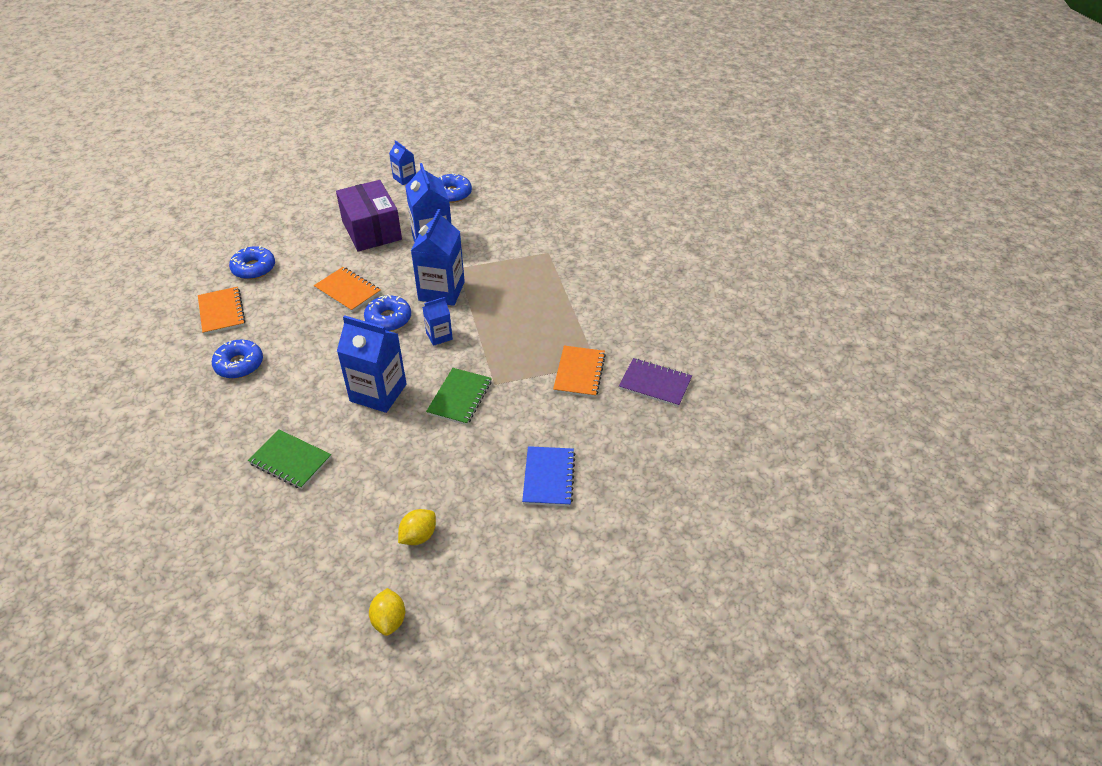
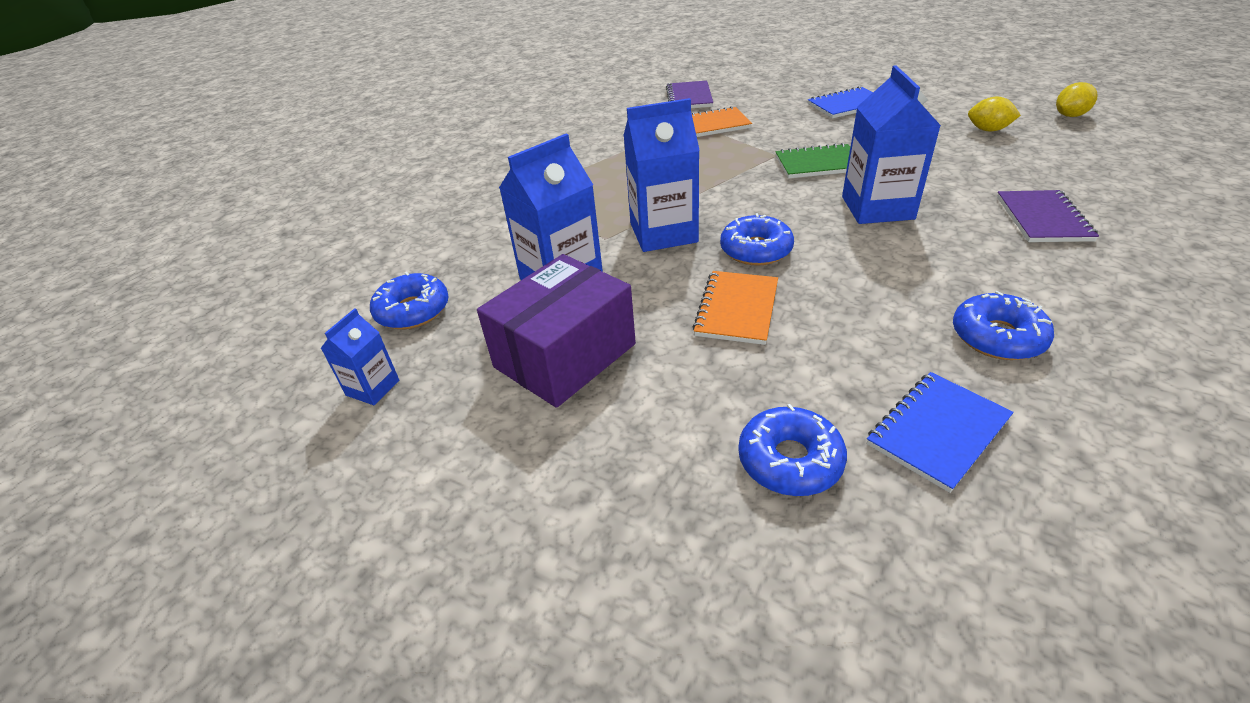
camera: 110 degrees left, 5 degrees down
orange notebook [198,287,246,335] -> blue notebook [867,372,1014,493]
green notebook [248,429,331,489] -> purple notebook [997,190,1099,242]
blue carton [422,297,453,346] -> none

